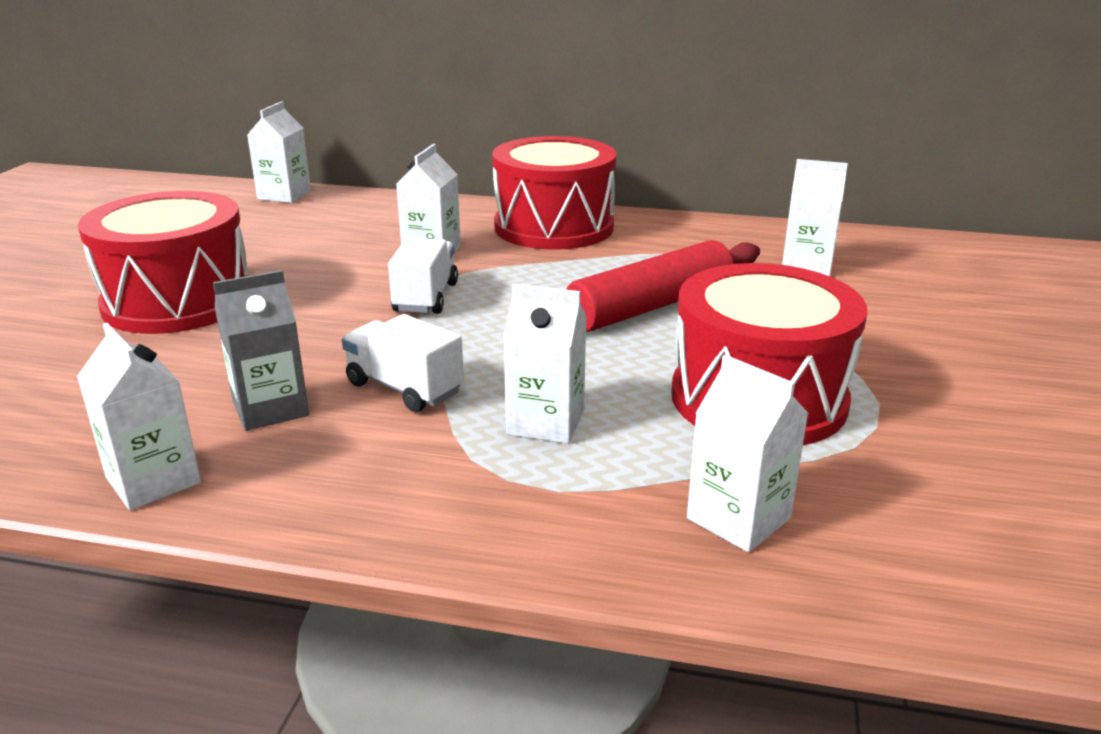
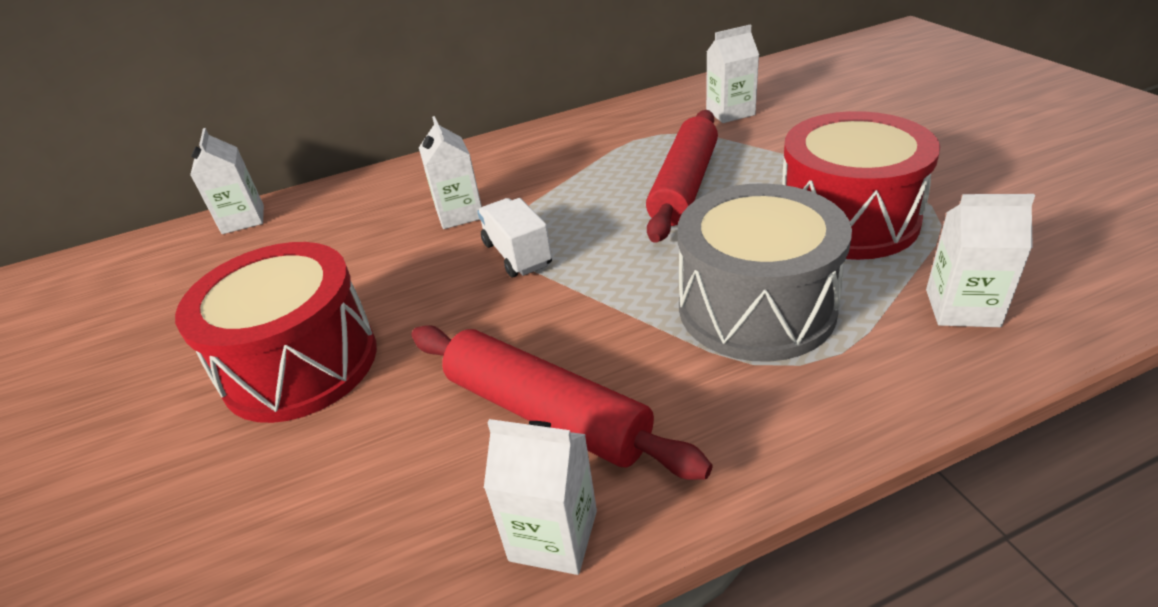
camera: 30 degrees left, 10 degrees up
grey carton [213,270,309,431] -> red rolling pin [411,325,712,480]
white truck [342,314,464,412] -> none
red drum [492,136,616,250] -> none
white carton [503,284,586,444] -> grey drum [678,183,852,362]

